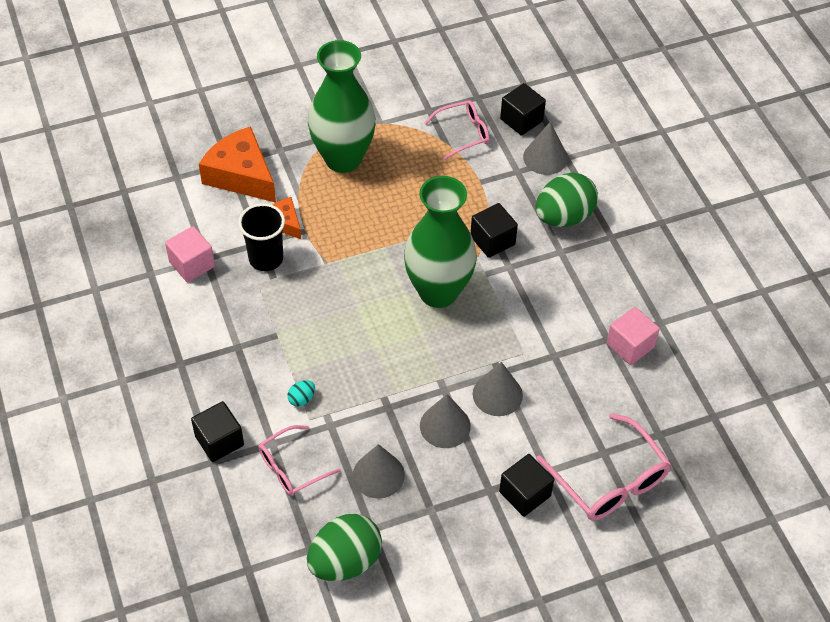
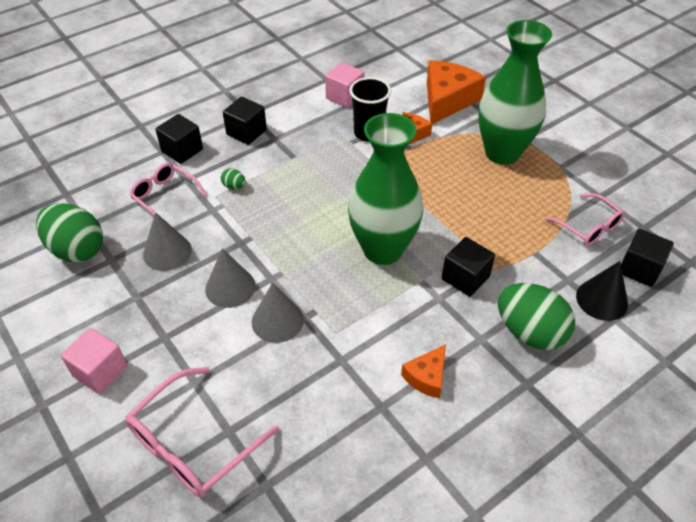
camera: 75 degrees right, 5 degrees down
turquoise egg [287,380,315,407] -> green egg [221,168,246,189]
black cube [499,454,554,517] -> black cube moved to [223,97,267,145]
grey cone [523,122,568,175] -> black cone [576,261,628,321]
pink cube [606,307,660,365] -> pink cube moved to [61,328,127,394]
none -> orange cheese [401,344,446,398]

